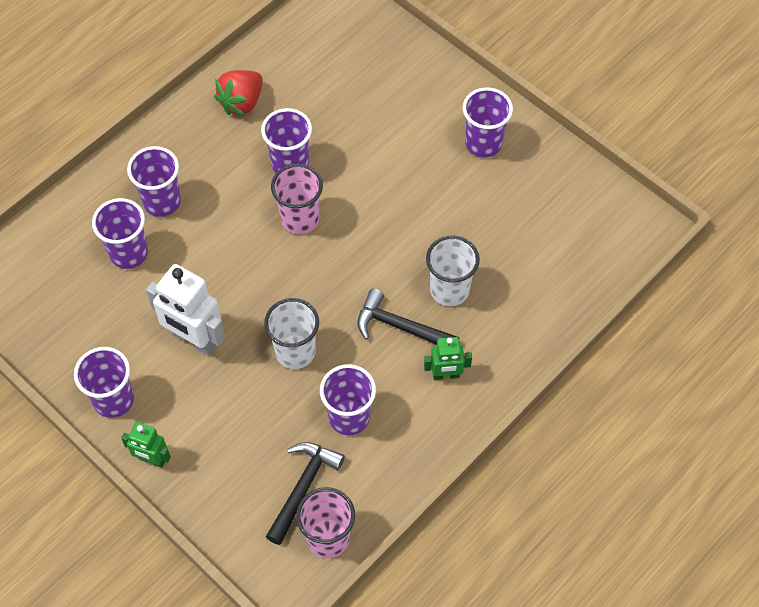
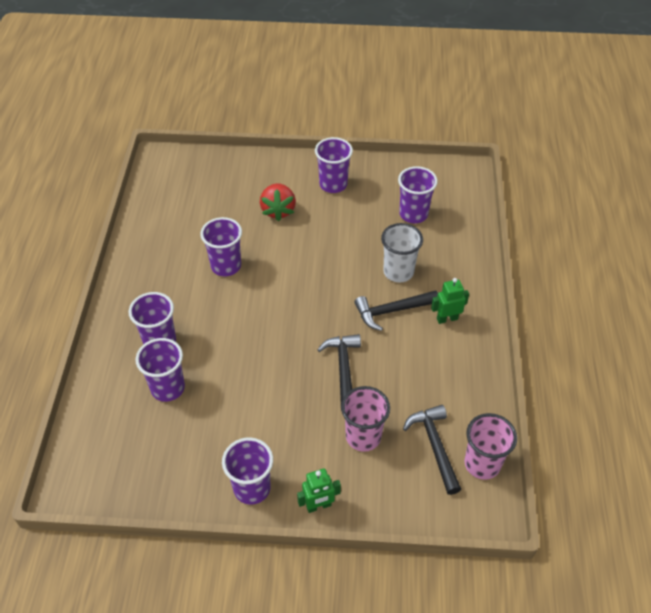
camera: 40 degrees left, 10 degrees down
white robot [146,264,225,356] -> none
red strawberry [214,70,263,116] -> red strawberry moved to [260,183,296,221]
white cup [264,298,319,369] -> black hammer [317,334,361,404]
pink cup [271,164,323,234] -> pink cup moved to [341,386,390,452]
purple cup [320,364,376,435] -> purple cup moved to [398,166,438,223]
green robot [424,337,472,380] -> green robot turned 150 degrees counterclockwise [431,278,469,324]

